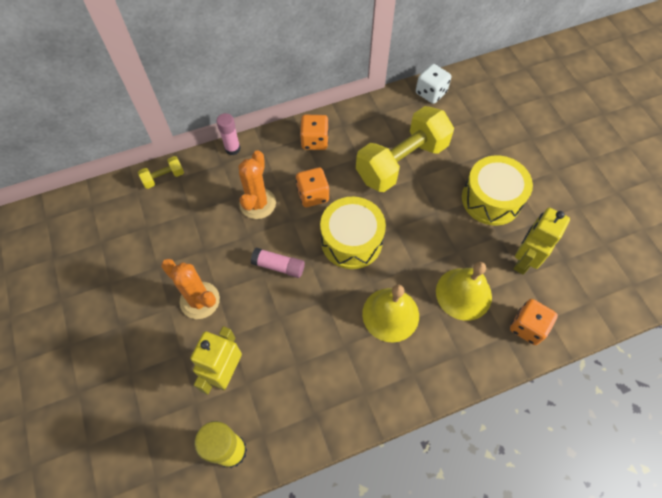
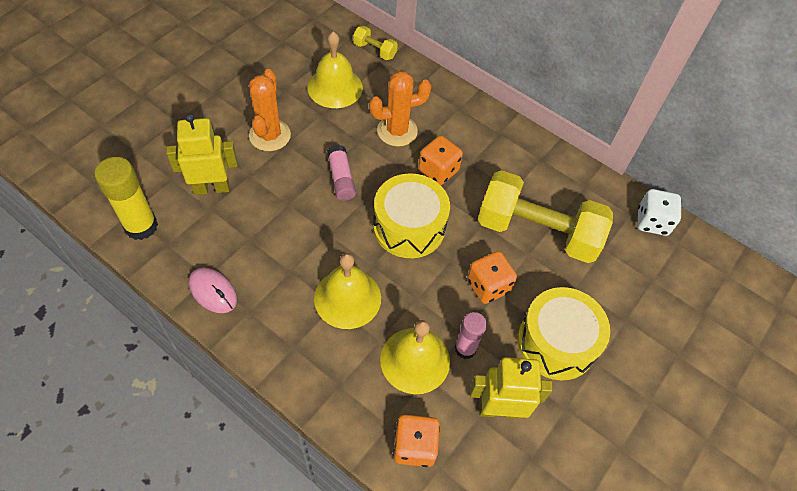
camera: 55 degrees right, 5 degrees down
pink glue stick [216,113,241,155] -> pink glue stick moved to [455,312,487,359]
orange dice [300,115,329,150] -> orange dice moved to [467,251,517,304]
none -> pink mouse [189,268,237,313]
none -> yellow bell [307,31,363,108]

